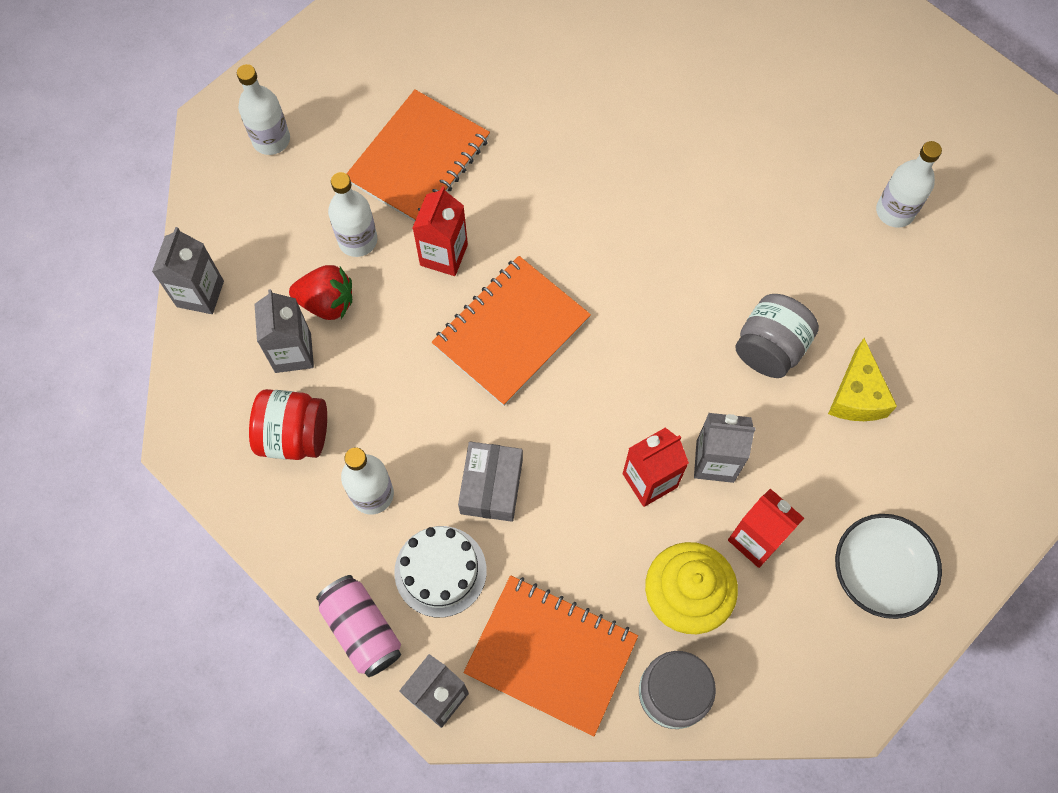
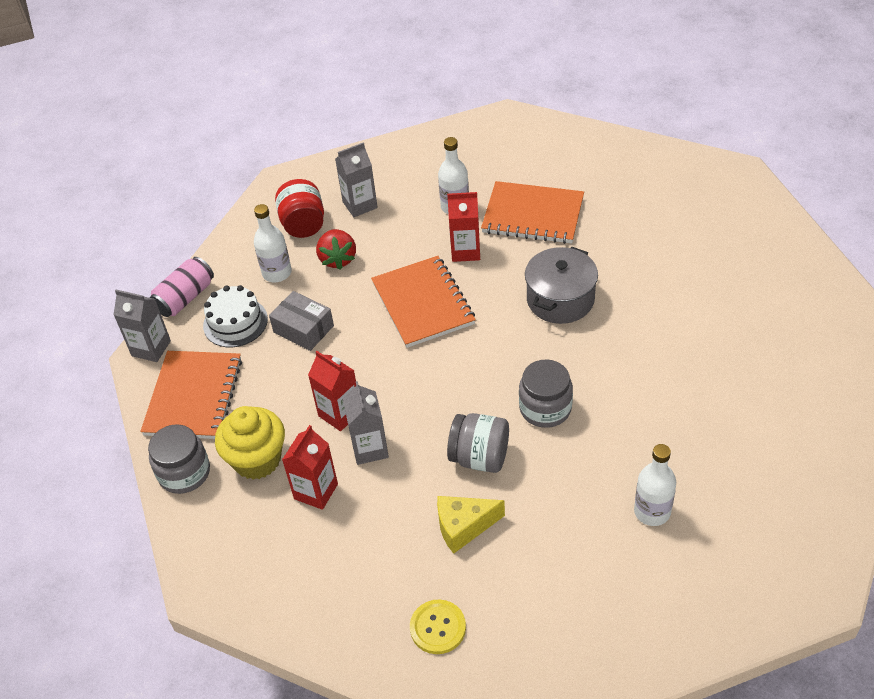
camera: 75 degrees right, 20 degrees down
grey carton [152,227,224,314] -> none
white bottle [237,64,290,155] -> none
red strawberry [289,265,352,320] -> red strawberry moved to [316,229,356,270]
orange notebook [432,256,591,406] -> orange notebook turned 45 degrees clockwise [371,256,476,348]
grey box [458,442,523,522] -> grey box turned 45 degrees clockwise [269,291,334,351]
white bowl [835,514,942,619] -> none
none -> yellow button [410,599,466,654]
none -> grey jar [519,360,573,428]
none -> grey pot [525,247,598,324]

